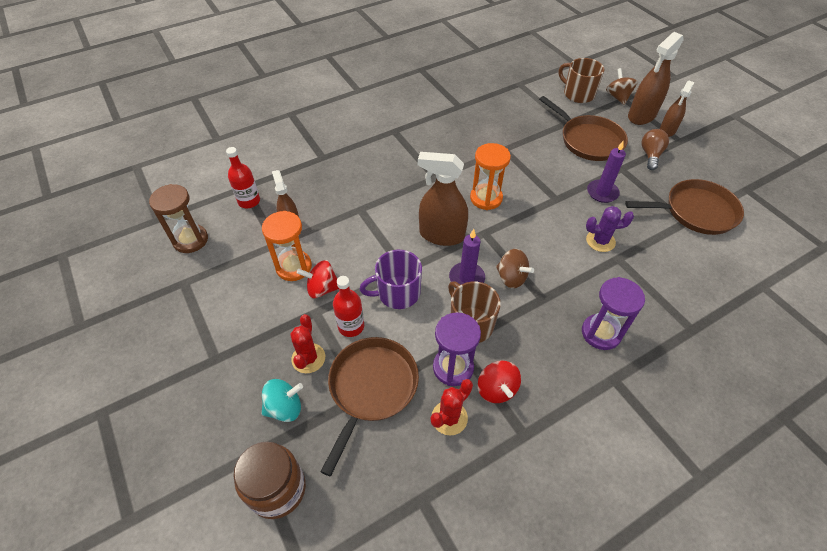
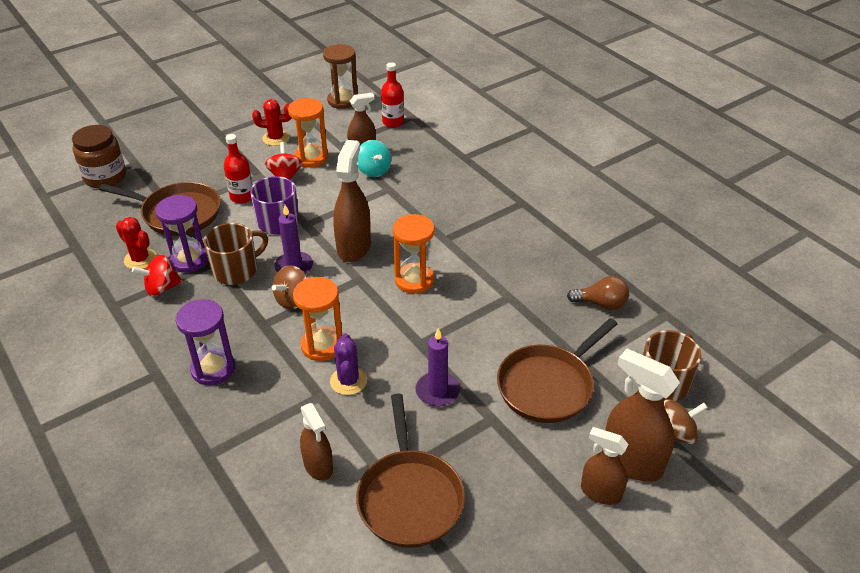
camera: 85 degrees right, 10 degrees down
turquoise spinning top [262,379,303,422] -> turquoise spinning top moved to [357,140,391,177]
red cactus [290,314,325,373] -> red cactus moved to [252,99,291,146]
brown light bulb [641,129,669,170] -> brown light bulb moved to [567,276,629,310]
none -> orange hourglass [293,277,342,361]
none -> brown spray bottle [300,403,333,481]

